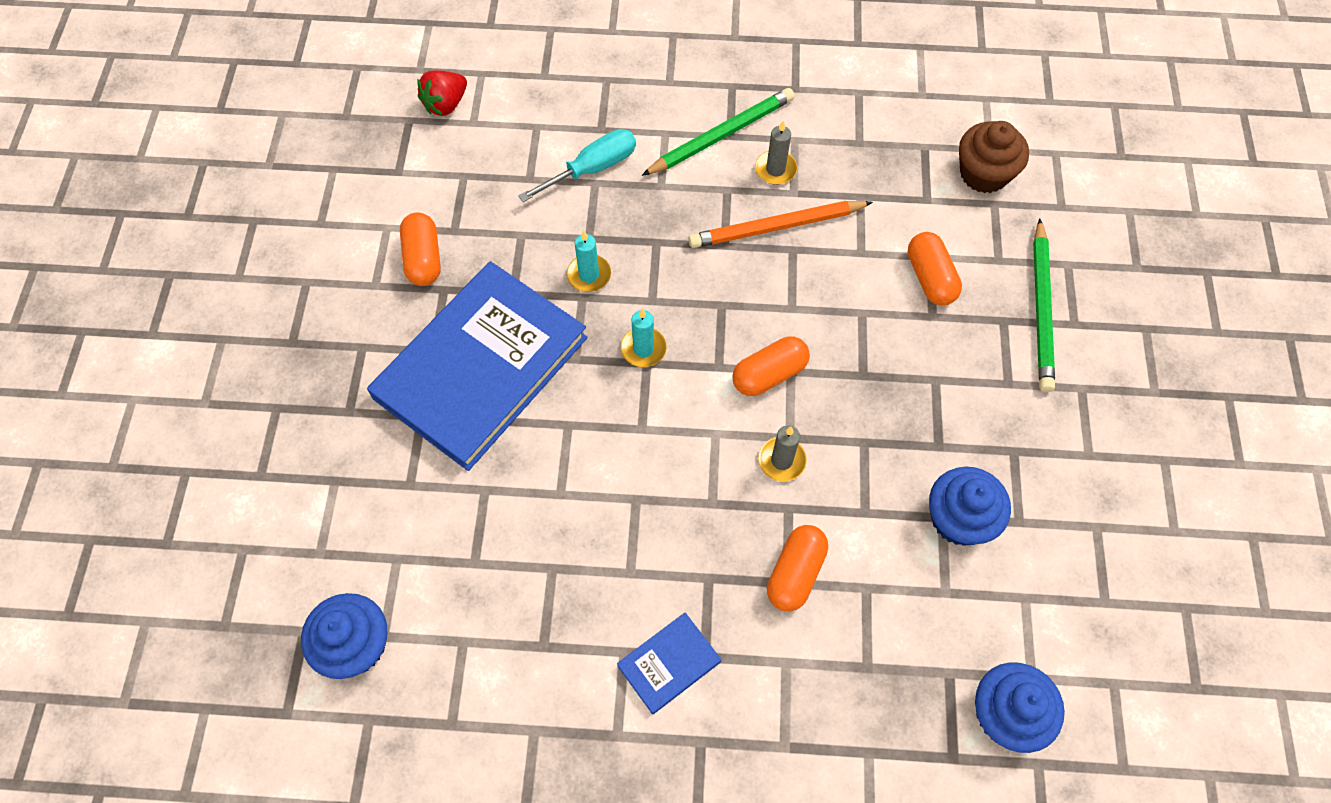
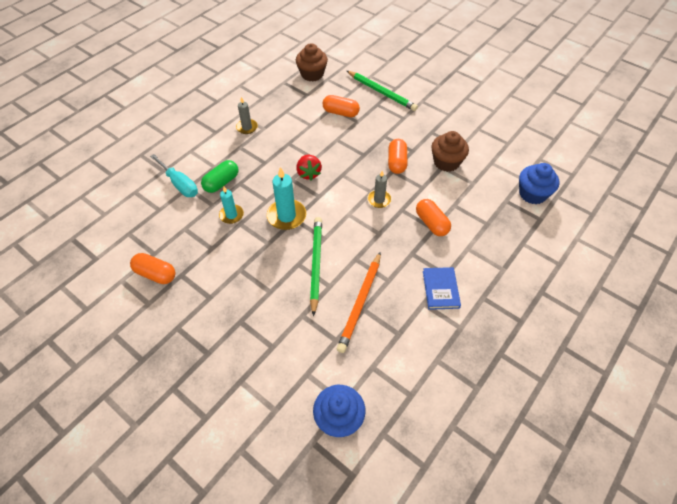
camera: 55 degrees left, 10 degrees down
blue book [367,261,588,471] -> none
red strawberry [418,70,467,116] -> red strawberry moved to [296,155,322,180]
turquoise screwdriver [518,129,636,202] -> turquoise screwdriver turned 135 degrees clockwise [150,154,198,197]
turquoise candle [621,309,667,367] -> turquoise candle [267,167,306,230], size x1.61
green pencil [642,88,795,176] -> green pencil moved to [310,217,322,317]
orange pencil [688,201,873,248] -> orange pencil moved to [337,252,381,353]
orange capsule [732,336,810,396] -> orange capsule moved to [388,139,407,174]
blue cupcake [929,467,1011,546] -> brown cupcake [431,131,469,172]
none -> green capsule [201,160,238,193]

